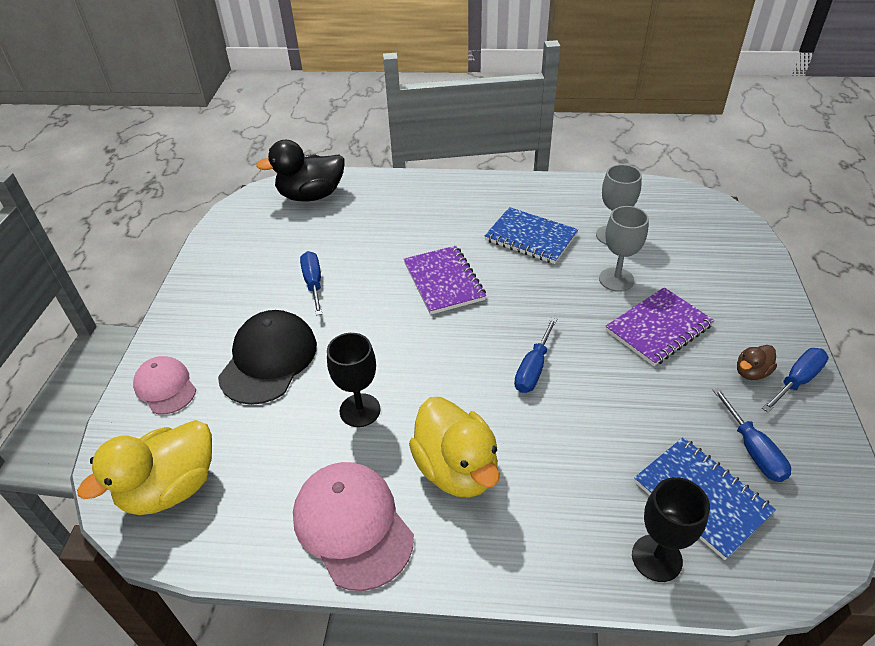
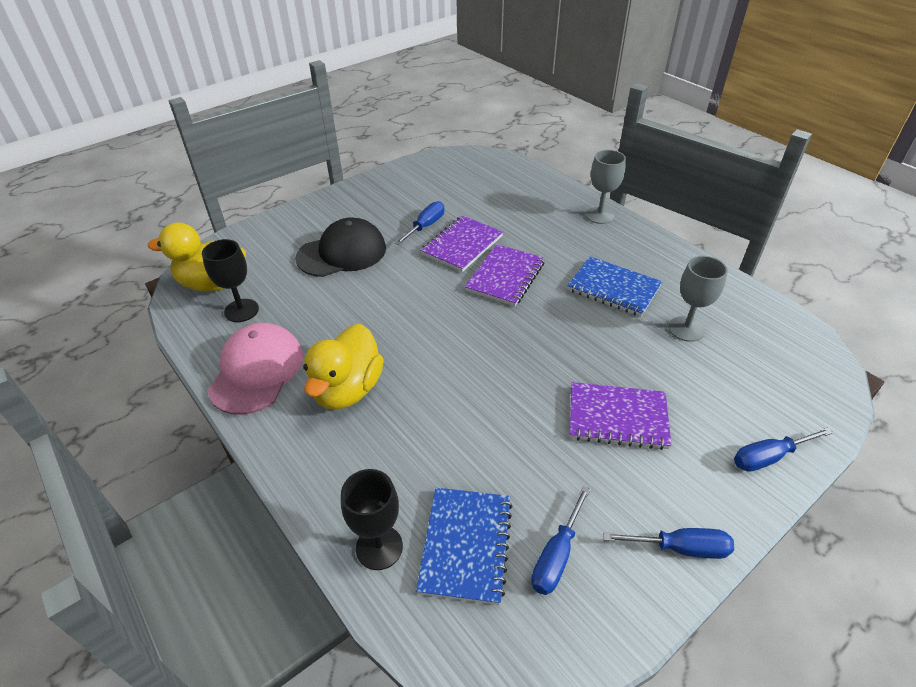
camera: 45 degrees right, 0 degrees up
pink cap [133,356,196,414] -> none
black duck [256,140,345,201] -> none
black goblet [327,333,381,427] -> black goblet moved to [202,239,259,322]
blue notebook [485,207,578,264] -> blue notebook turned 45 degrees counterclockwise [567,256,662,317]
blue screwdriver [514,317,557,393] -> blue screwdriver moved to [734,427,833,472]
grey goblet [599,206,649,292] -> grey goblet moved to [586,150,626,224]
brown duck [737,345,777,380] -> none
none -> purple notebook [420,216,503,272]

